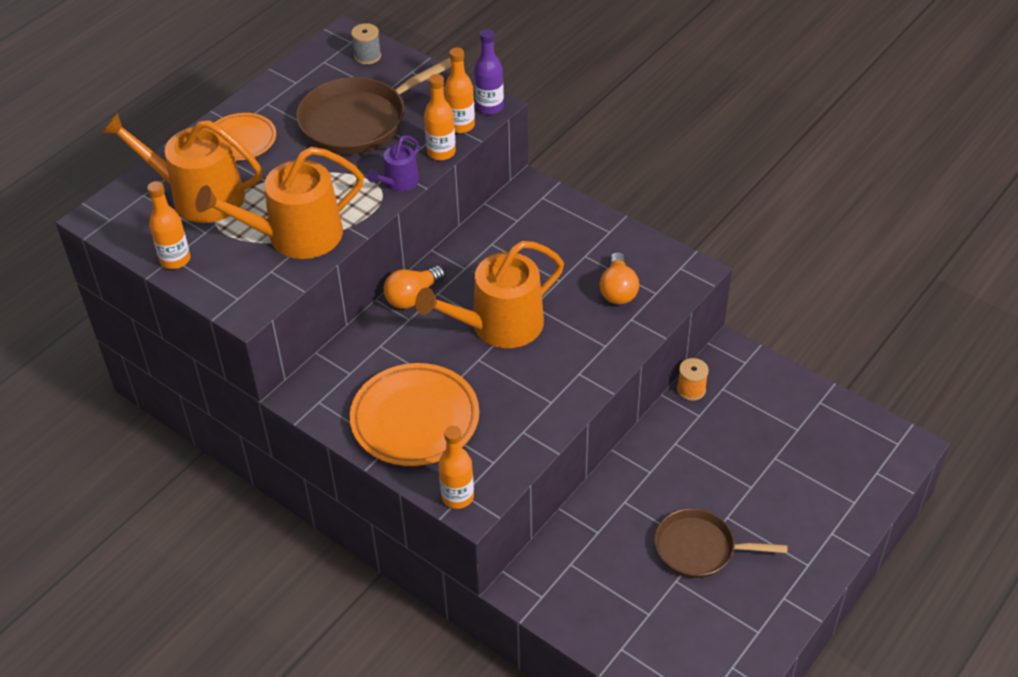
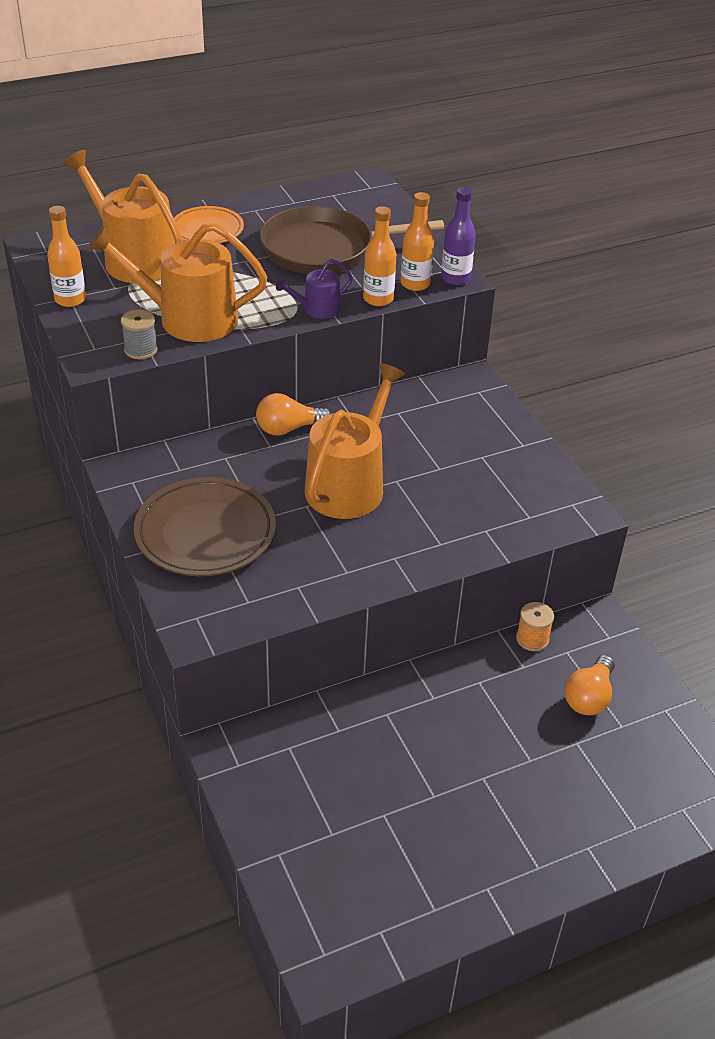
camera: 25 degrees right, 5 degrees down
orange plate [350,363,479,466] -> brown plate [134,477,276,577]
grey spool [351,23,381,65] -> grey spool moved to [121,310,158,359]
orange watering can [415,241,564,348] -> orange watering can turned 120 degrees clockwise [305,363,405,519]
orange bottle [439,426,474,509] -> none
orange light bulb [599,252,639,304] -> orange light bulb moved to [565,655,615,715]
brown pan [655,508,787,578] -> none

